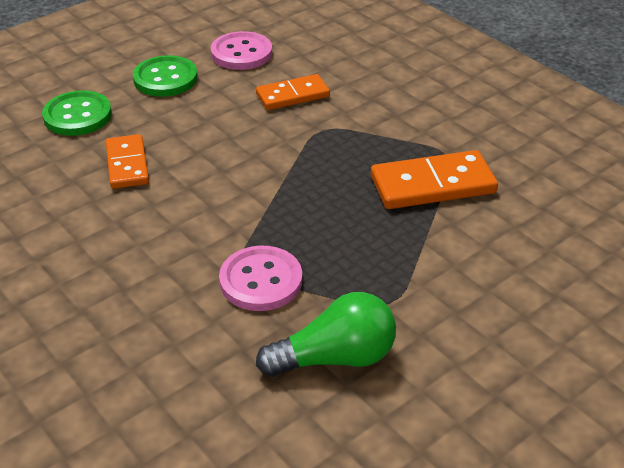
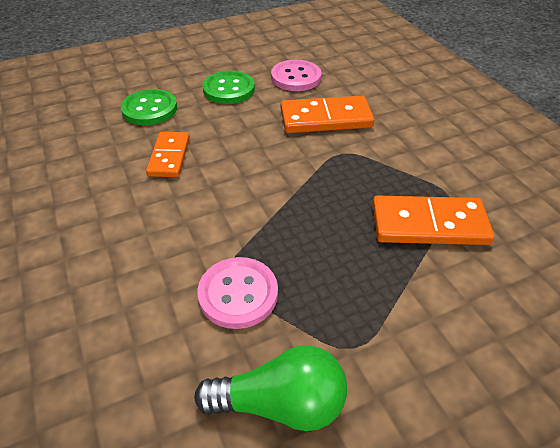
camera: 15 degrees right, 5 degrees up
orange domino [256,74,330,110] -> orange domino [281,96,374,133], size x1.51

